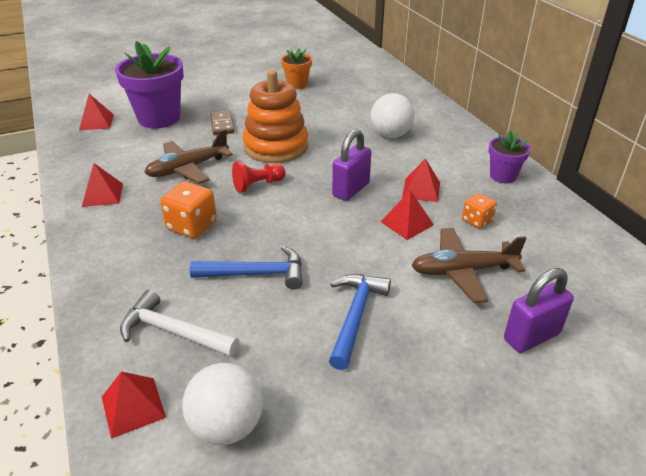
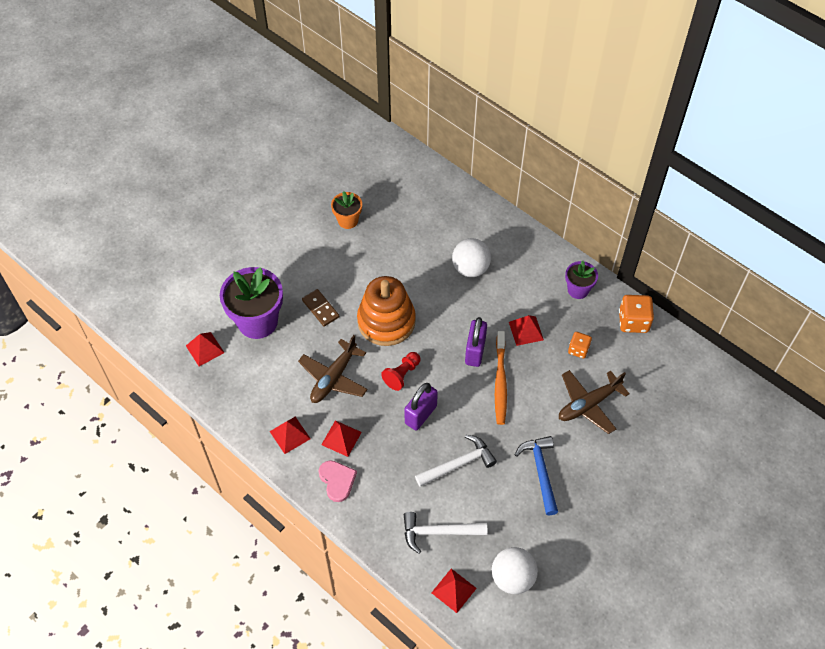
camera: 25 degrees left, 20 degrees up
orange dice [160,181,217,239] -> orange dice moved to [619,295,654,333]
blue hammer [190,246,303,290] -> white hammer [415,435,497,487]
red pyramid [380,190,434,240] -> red pyramid moved to [321,420,362,457]
purple padlock [504,268,574,353] -> purple padlock moved to [404,383,438,430]
none -> pink heart [318,460,357,502]
none -> orange toothbrush [495,331,507,425]

